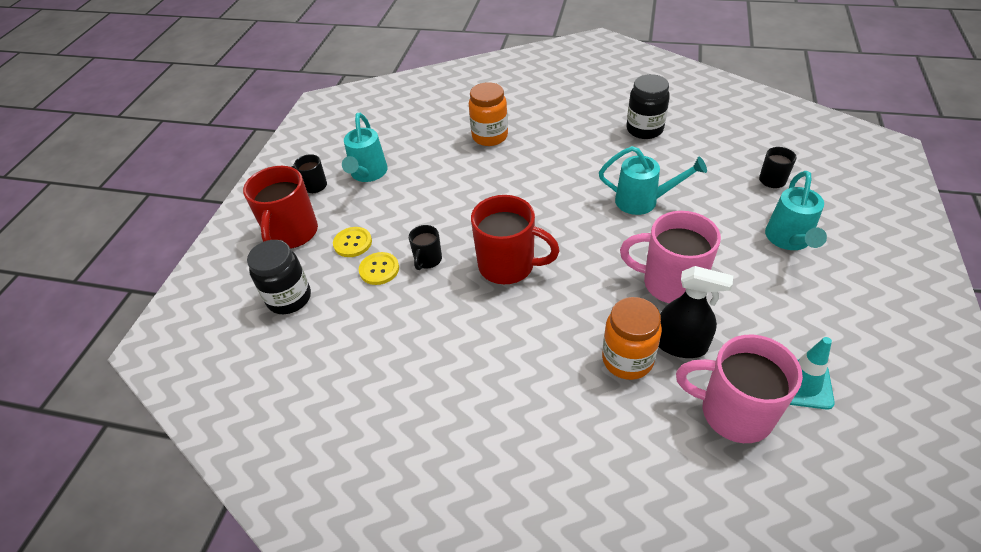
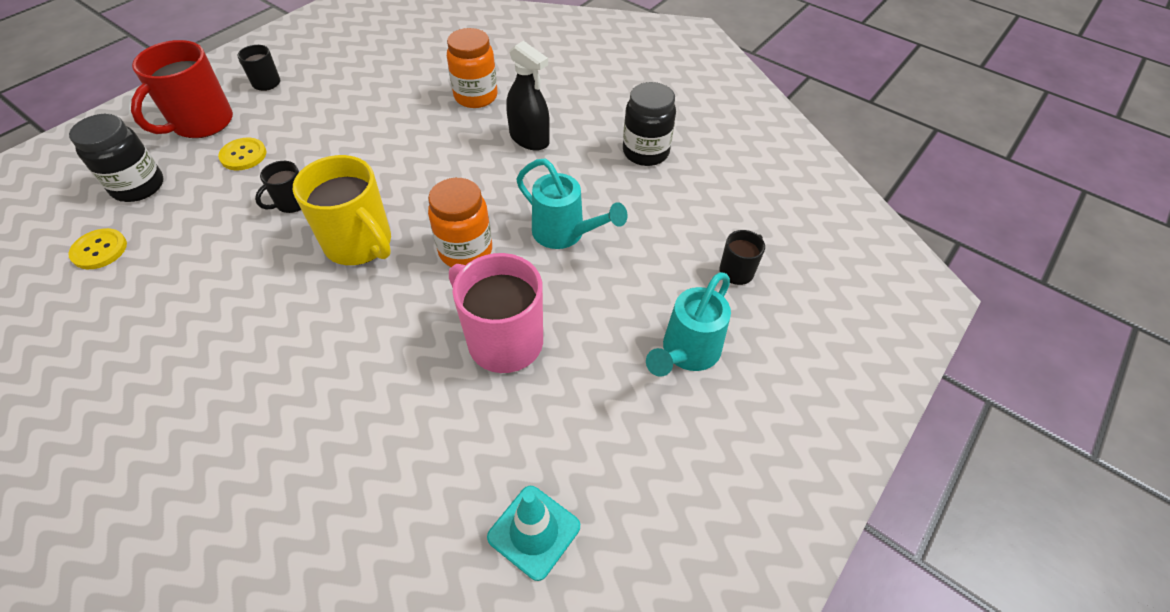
camera: 20 degrees right, 5 degrees up
turquoise watering can [342,113,388,182] -> none
yellow button [359,252,399,285] -> yellow button moved to [68,228,127,269]
red mug [471,195,560,284] -> yellow mug [293,155,391,265]
orange jar [602,297,662,380] -> orange jar moved to [428,178,492,267]
black spray bottle [659,266,733,358] -> black spray bottle moved to [506,41,550,151]
pink mug [676,335,803,443] -> none

